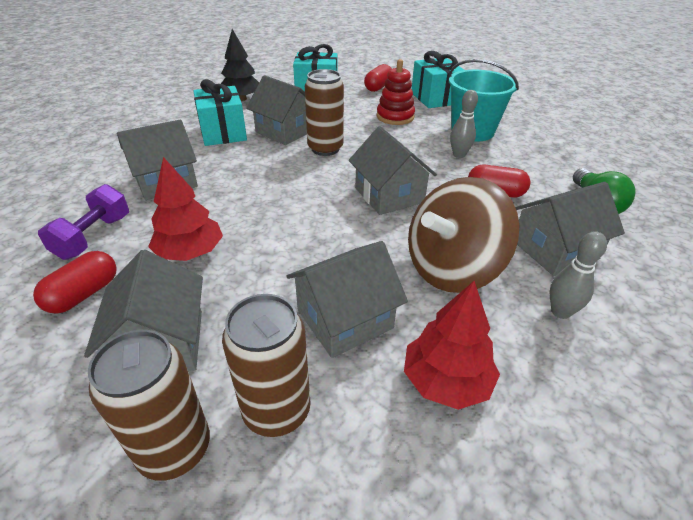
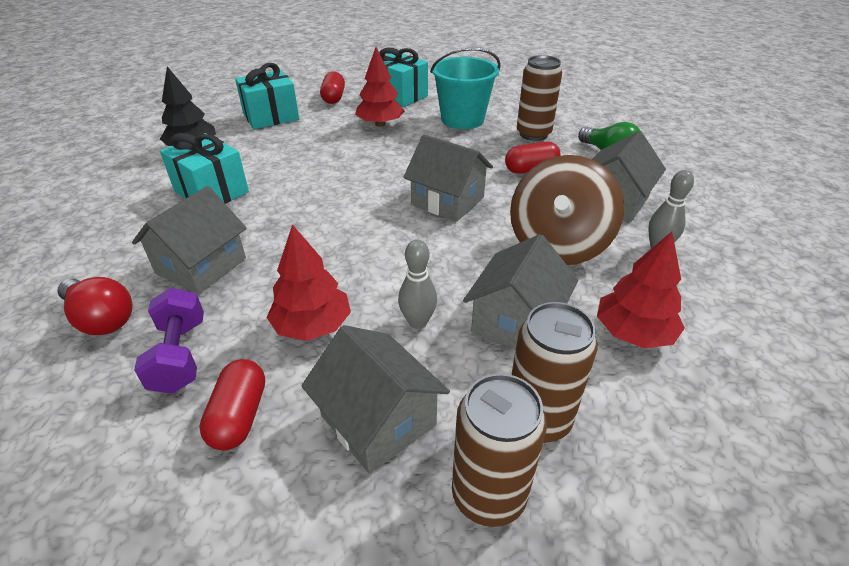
camera: 30 degrees left, 0 degrees up
grey house [246,75,307,145] -> none
brown can [305,69,344,156] -> brown can moved to [517,55,562,141]
red stacking toy [376,59,415,125] -> red tree [355,47,405,127]
grey bowling pin [450,90,478,158] -> grey bowling pin moved to [398,239,437,329]
none -> red light bulb [57,277,133,335]

